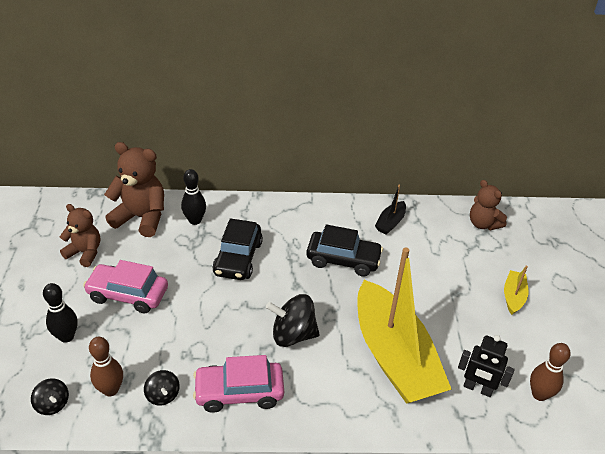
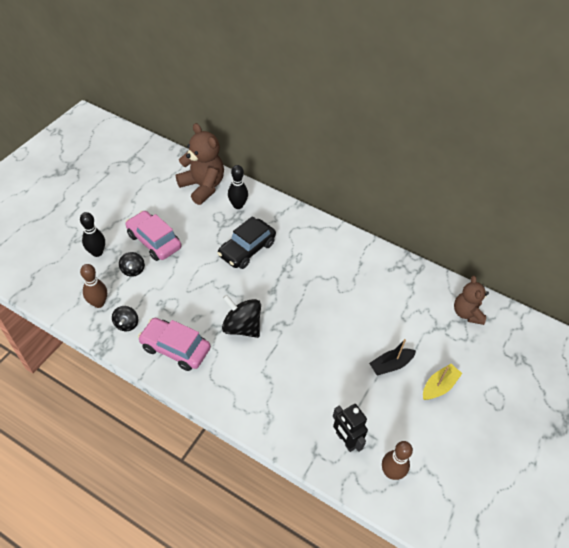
camera: 30 degrees right, 10 degrees up
black spinning top [31,378,69,415] -> black spinning top moved to [119,252,145,277]
brown teddy bear [60,204,100,267] -> none
black car [306,224,383,277] -> none
yellow boat [357,247,452,404] -> none
black boat [375,184,406,235] -> black boat moved to [369,339,416,375]

